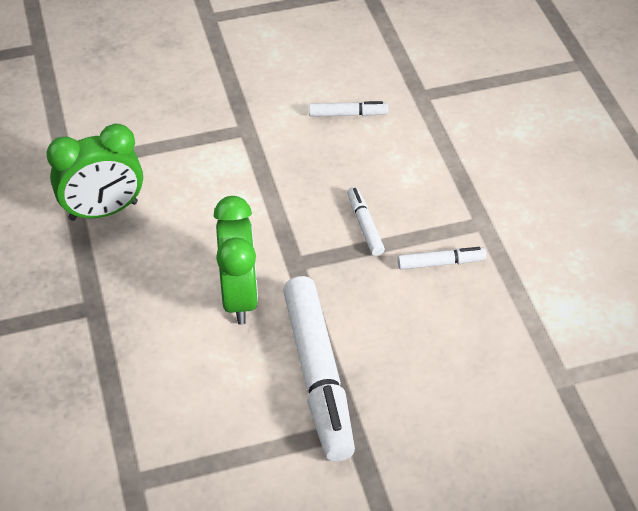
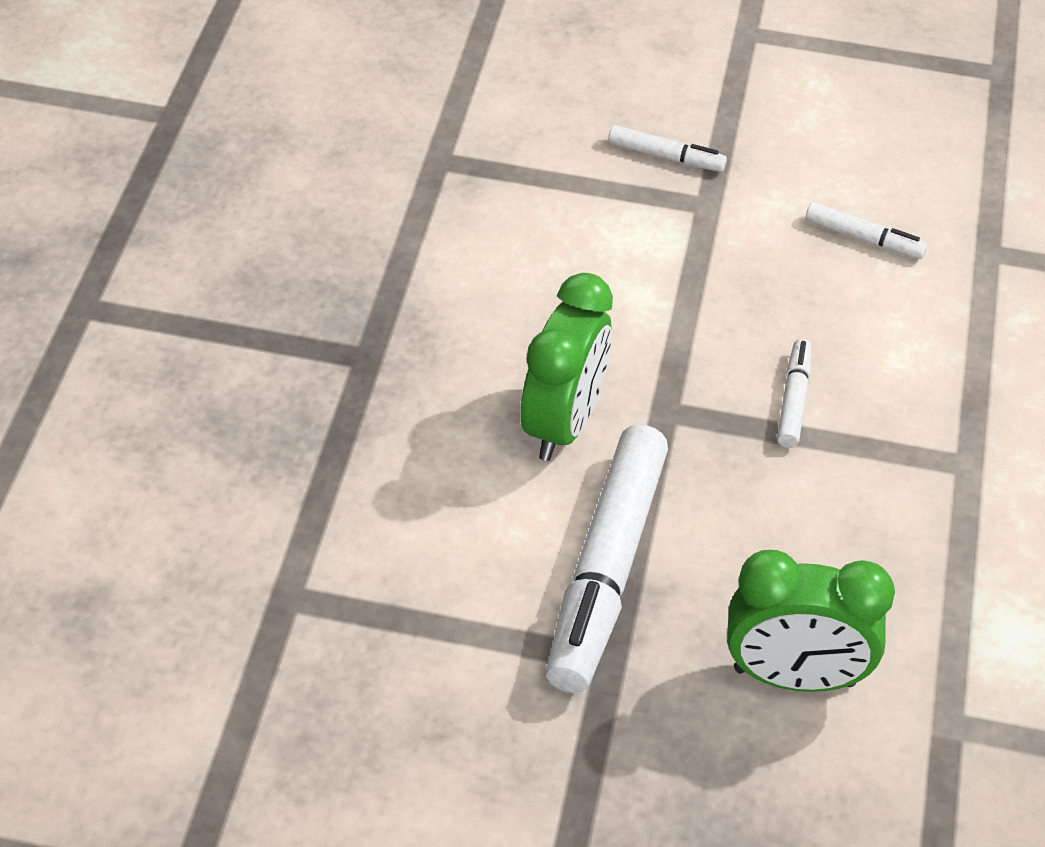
camera: 25 degrees right, 0 degrees up
green clock [46,124,143,221] -> green clock moved to [727,550,895,692]
white marker [398,247,487,270] -> white marker moved to [608,125,727,172]

